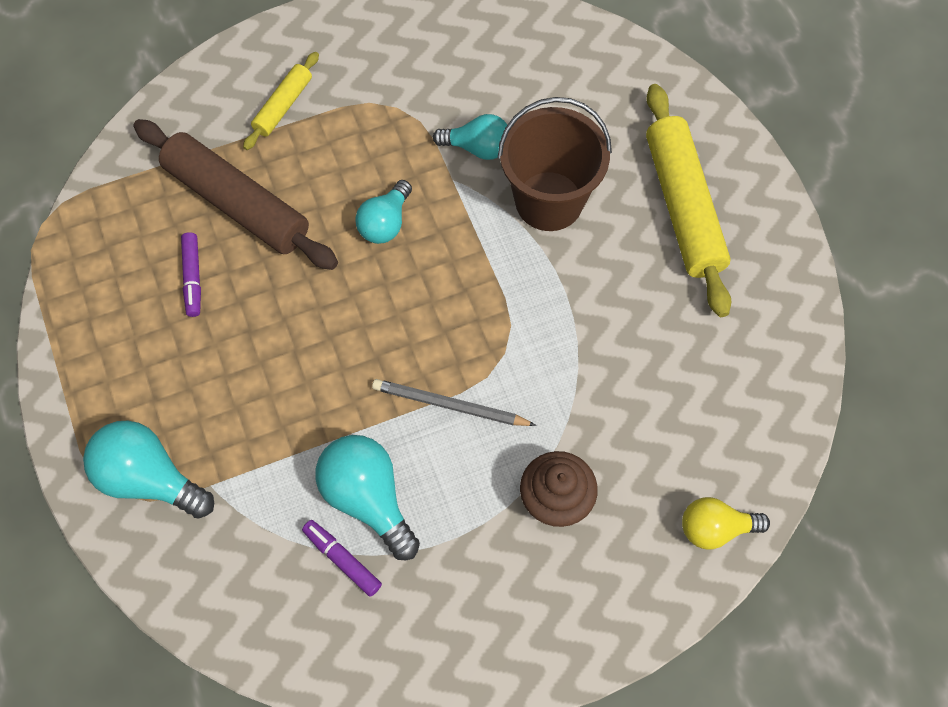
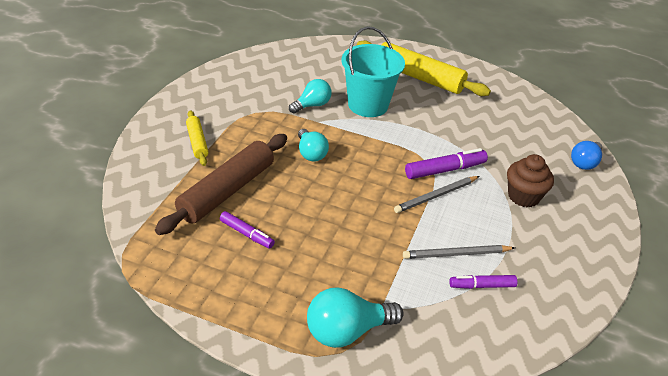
camera: 50 degrees left, 25 degrees down
brown rolling pin [133,119,338,270] -> brown rolling pin turned 45 degrees counterclockwise [155,134,287,235]
turquoise light bulb [315,435,420,560] -> grey pencil [403,245,515,259]
brown bucket [498,97,612,231] -> turquoise bucket [342,26,405,117]
yellow light bulb [682,497,770,550] -> blue light bulb [571,141,602,170]
none -> purple marker [405,148,488,179]

